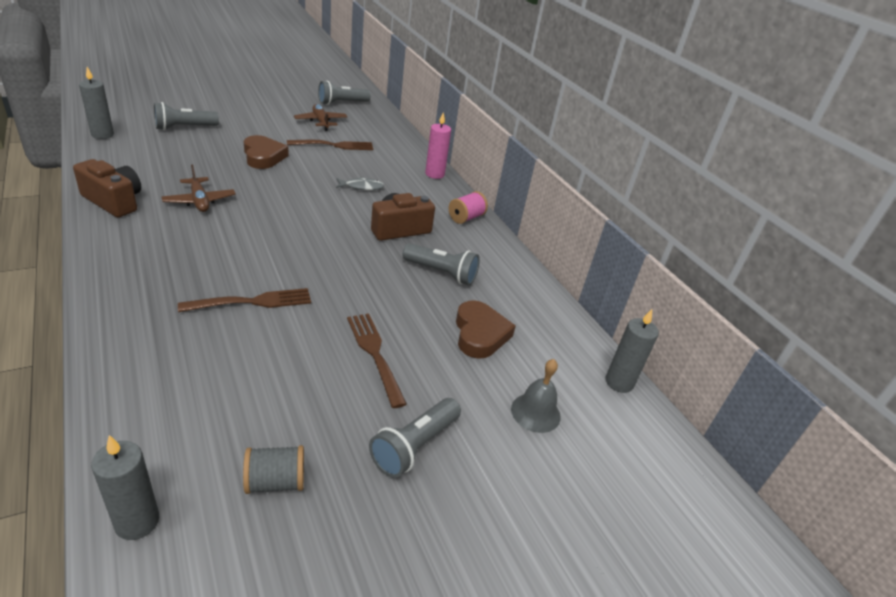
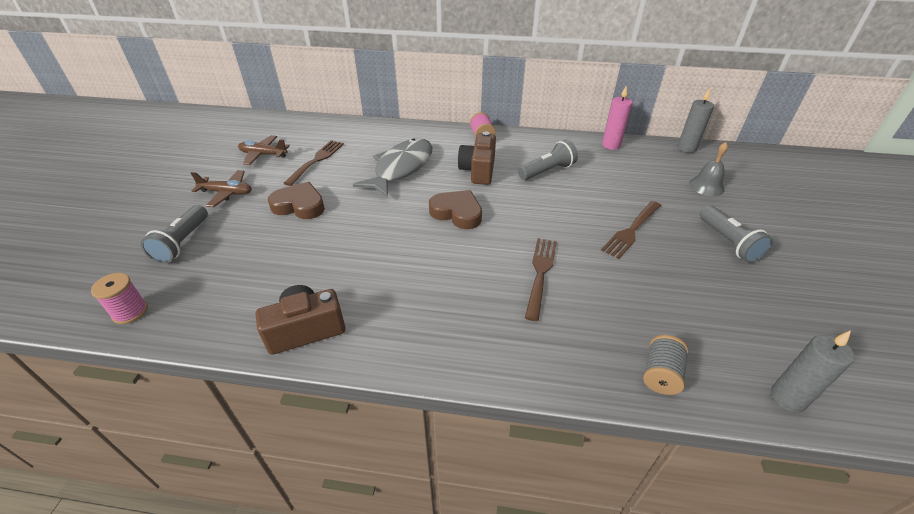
camera: 50 degrees left, 5 degrees up
grey candle [79,67,114,139] -> pink spool [91,273,148,324]
brown plane [162,165,236,212] -> brown plane moved to [191,170,252,207]
grey spool [243,445,304,494] -> grey spool moved to [643,335,689,395]
grey flashlight [318,81,371,105] -> none
grey fish [336,177,384,190] -> grey fish [353,138,432,198], size x2.25
brown fork [347,314,407,408] -> brown fork turned 60 degrees counterclockwise [601,201,661,259]
pink candle [425,112,451,179] -> pink candle moved to [602,86,632,150]
brown heart [456,300,516,359] -> brown heart moved to [429,190,482,229]

